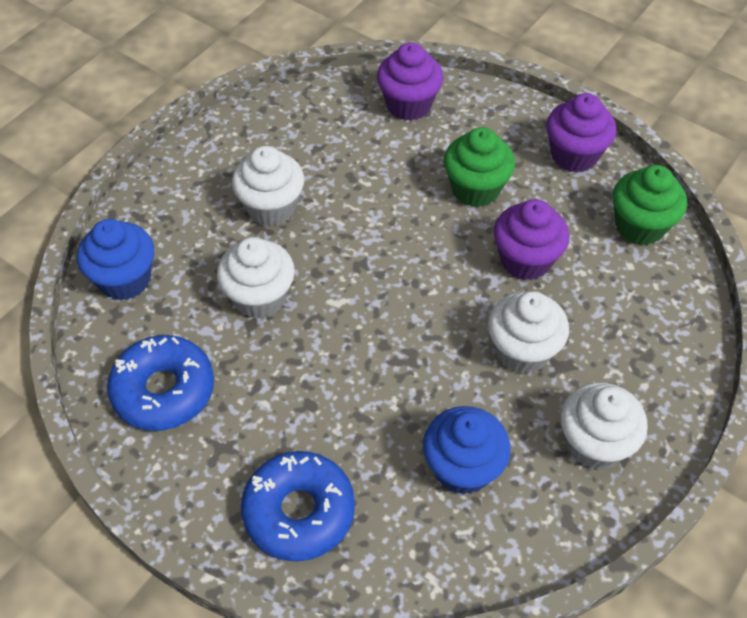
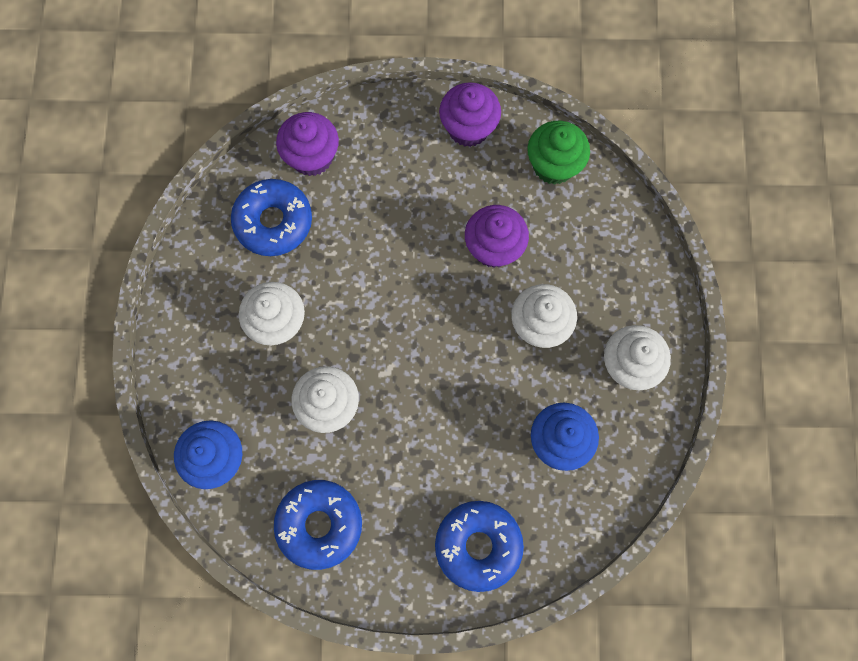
camera: 35 degrees left, 20 degrees up
green cupcake [444,127,515,207] -> none
none -> blue donut [231,179,312,256]

